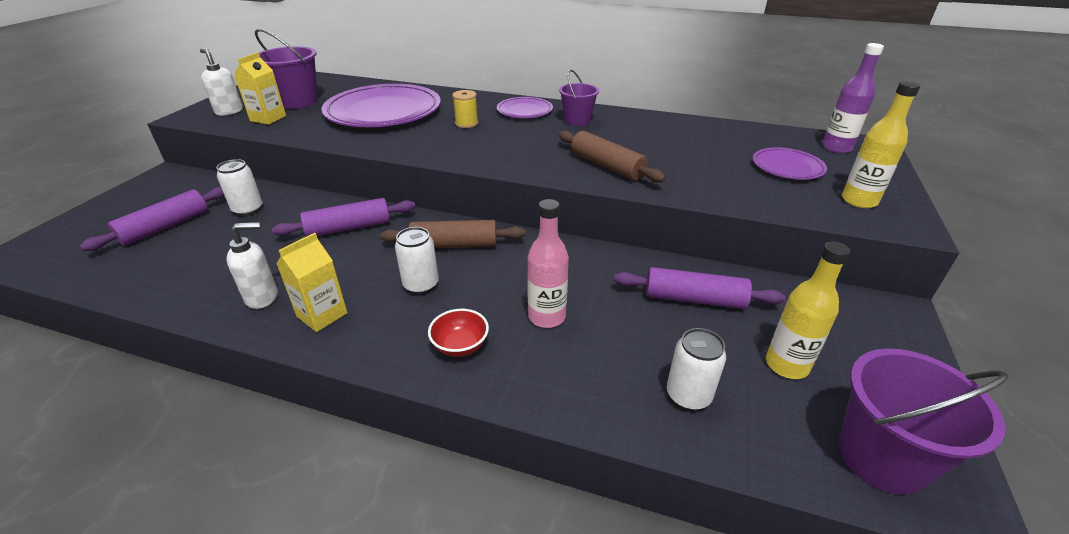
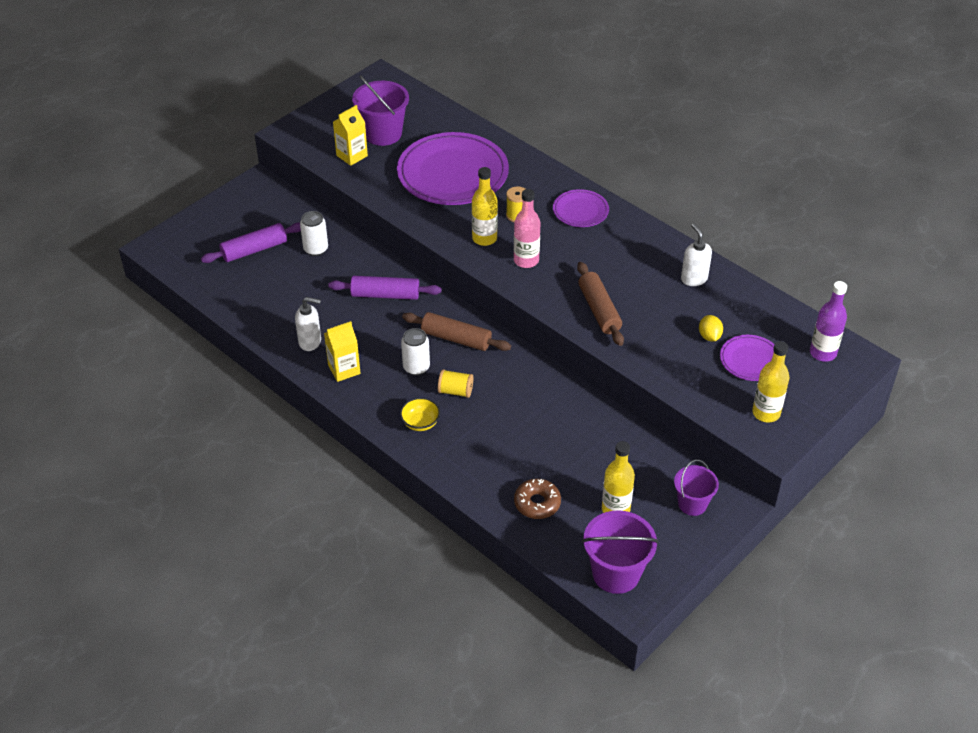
camera: 25 degrees right, 10 degrees up
white soap dispenser [200,48,243,116] -> white soap dispenser moved to [681,224,712,286]
red bowl [428,309,489,357] -> yellow bowl [400,397,440,431]
pink bottle [527,199,569,328] -> pink bottle moved to [514,189,540,268]
purple bucket [559,69,599,126] -> purple bucket moved to [674,460,719,516]
purple rolling pin [614,267,785,309] -> none
white can [667,328,726,411] -> brown donut [514,479,561,519]
none -> yellow spool [438,369,473,398]
none -> yellow bottle [472,167,498,246]
none -> yellow lemon [699,315,723,341]

